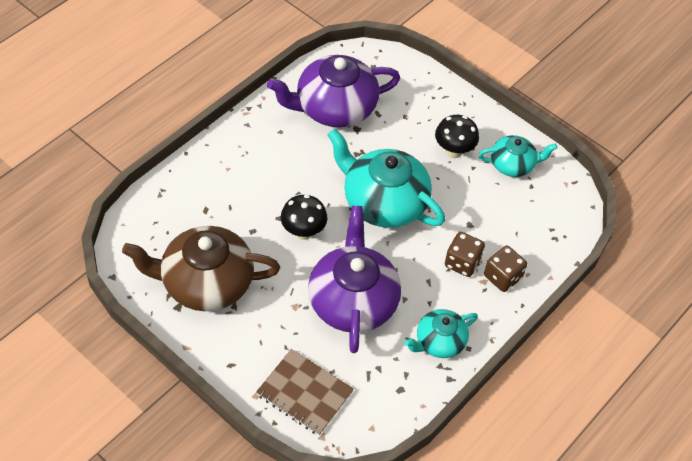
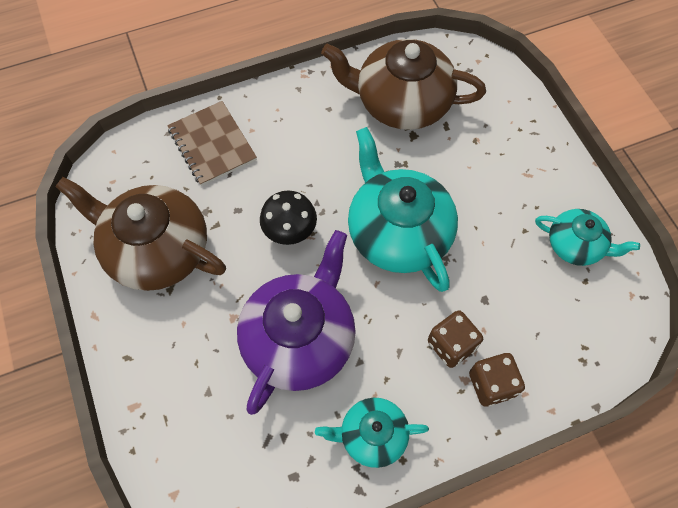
camera: 30 degrees right, 10 degrees up
brown notebook [256,349,354,435] -> brown notebook moved to [167,101,257,186]
purple teapot [267,55,400,127] -> brown teapot [321,39,486,130]
black mushroom [435,115,479,158] -> none

